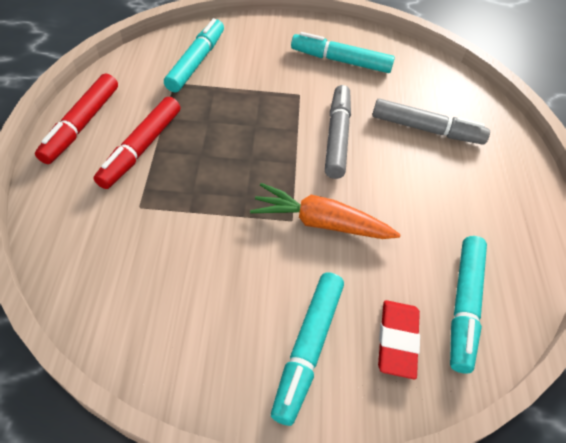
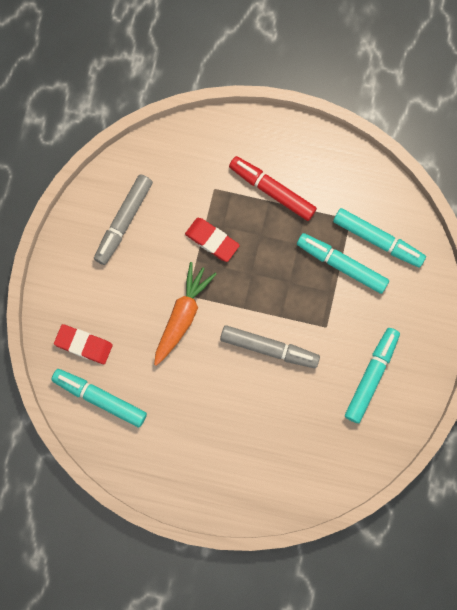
camera: 105 degrees right, 25 degrees up
red marker [35,74,118,164] -> none
turquoise marker [271,272,344,426] -> turquoise marker moved to [297,233,389,294]
grey marker [372,98,490,145] -> grey marker moved to [94,174,153,265]
none -> red eraser [185,218,240,262]

